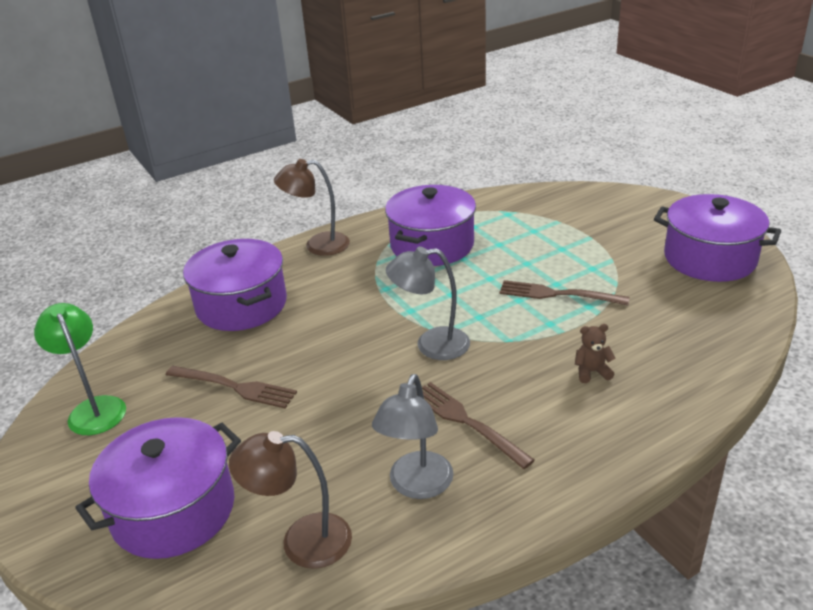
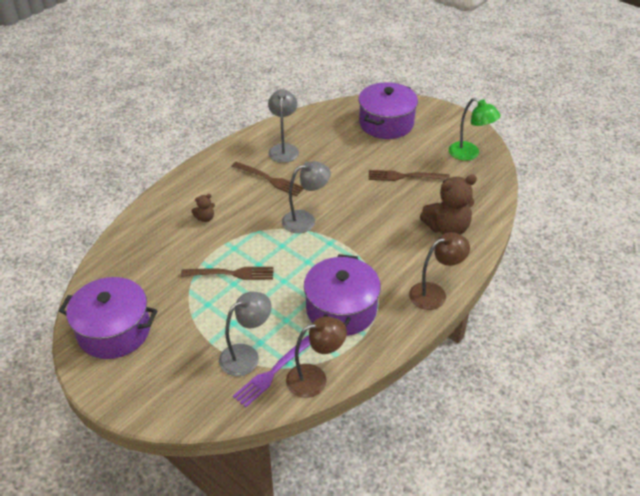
camera: 160 degrees right, 10 degrees up
purple pot [183,239,287,331] -> brown teddy bear [420,175,477,235]
brown lamp [229,431,352,569] -> brown lamp moved to [286,316,347,398]
none -> grey lamp [219,292,272,376]
none -> purple fork [233,335,310,407]

